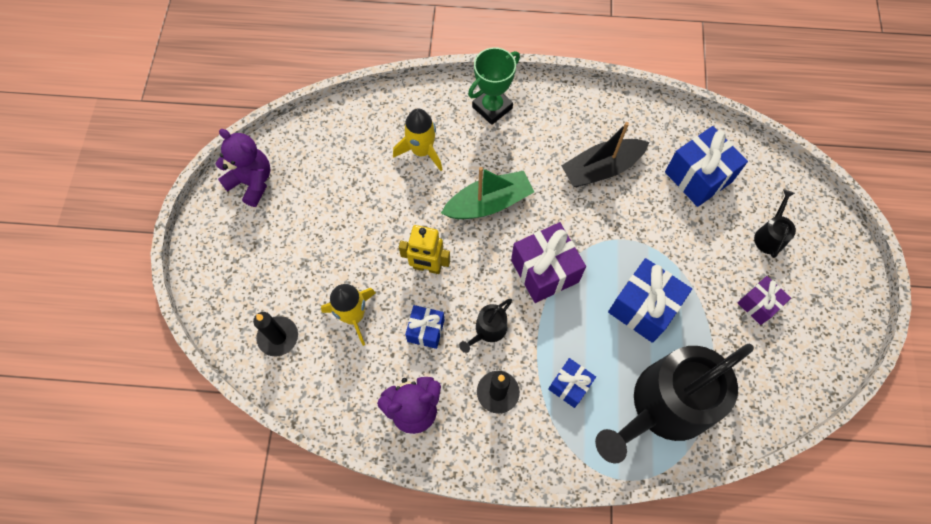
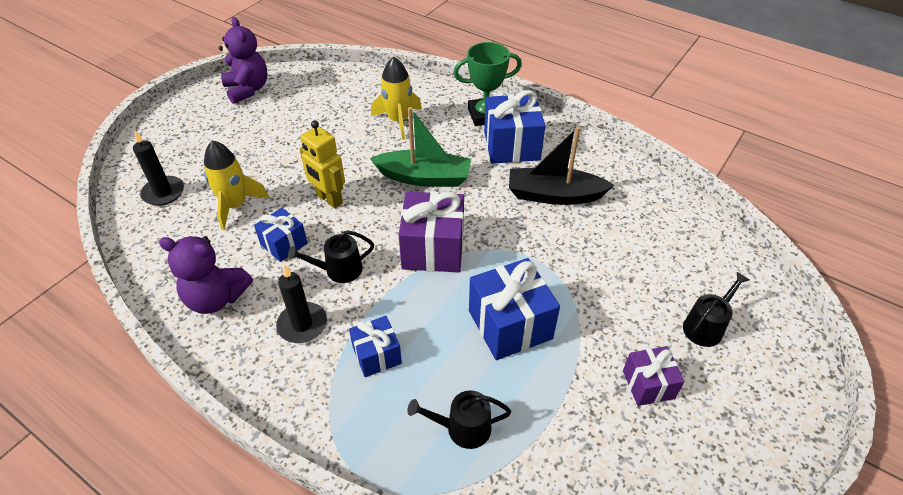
camera: 30 degrees right, 20 degrees down
black watering can [595,344,754,464] -> black watering can [407,390,511,449], size x0.41
blue gift [665,126,748,207] -> blue gift moved to [484,90,545,164]

